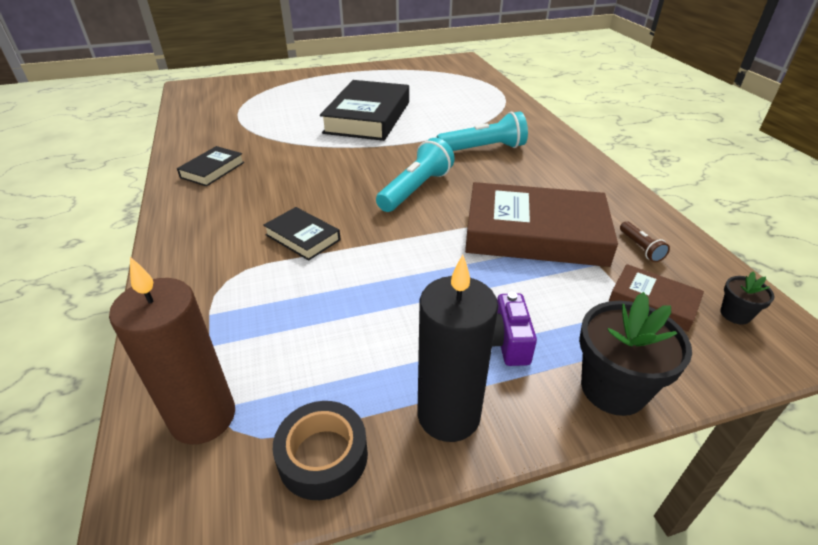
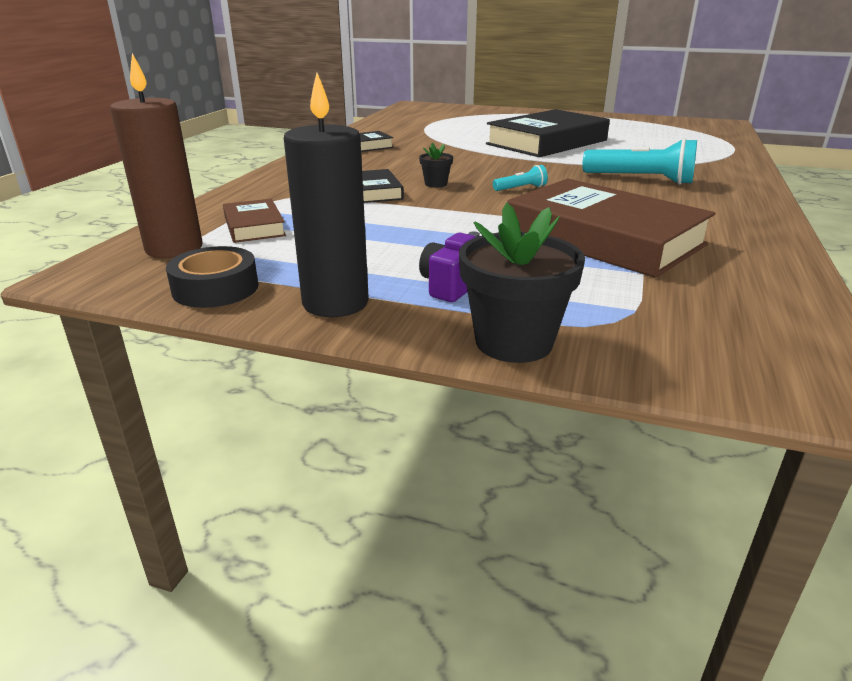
camera: 35 degrees right, 10 degrees down
turquoise flashlight [376,138,455,212] -> turquoise flashlight [493,165,548,191], size x0.49
brown book [609,264,704,332] -> brown book moved to [223,199,286,243]
brown flashlight [620,221,670,262] -> none
black flower pot [720,271,775,325] -> black flower pot moved to [419,143,453,188]

